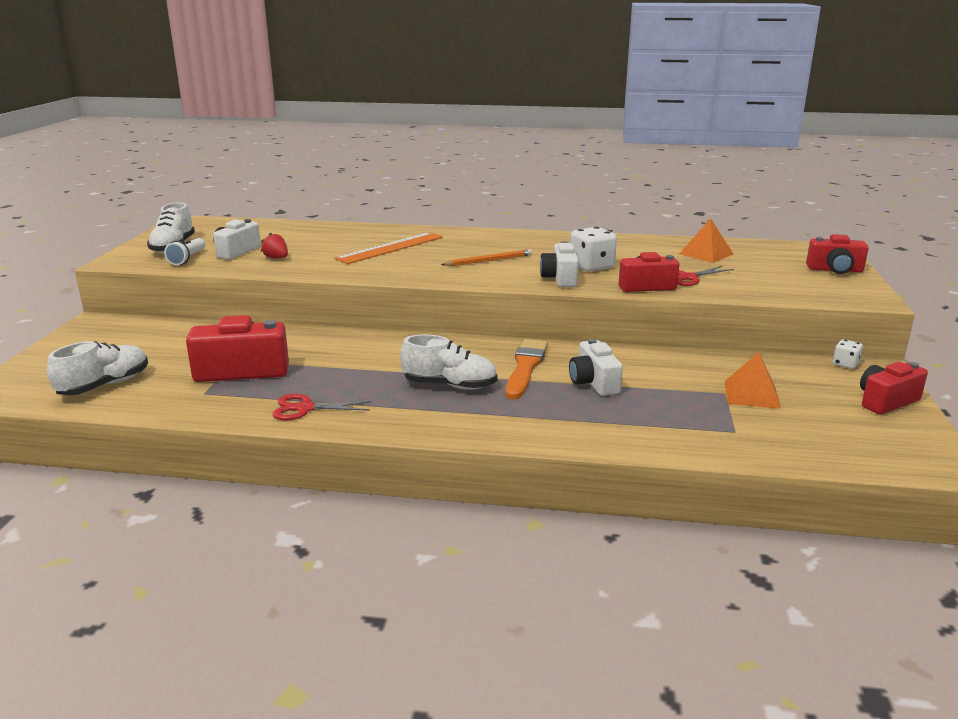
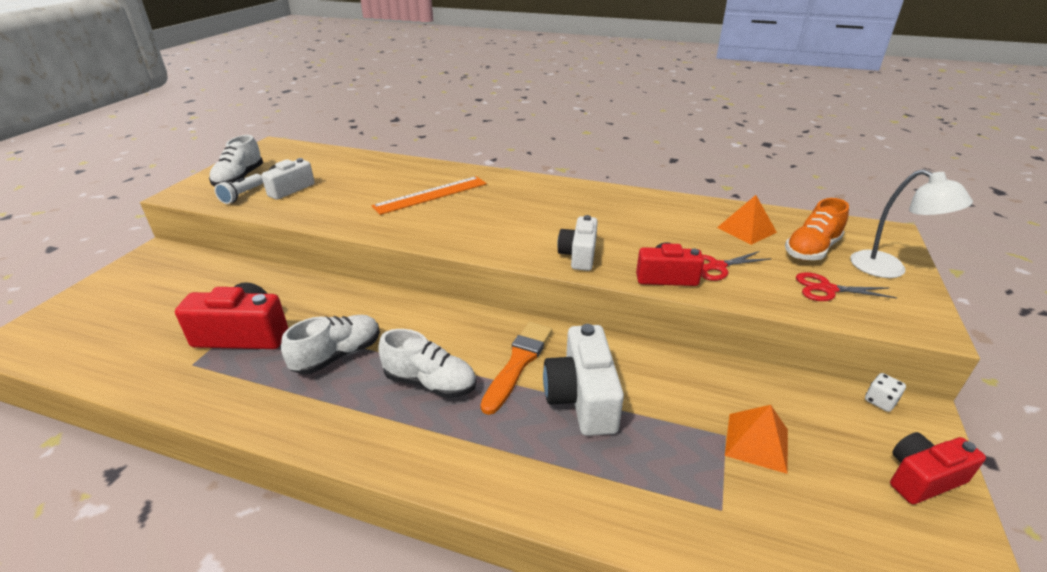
camera: 10 degrees right, 10 degrees up
white shoe [47,341,148,395] -> white shoe moved to [281,315,380,374]
red strawberry [261,233,288,259] -> none
red scissors [272,394,372,420] -> red scissors moved to [796,272,897,301]
orange pencil [441,249,532,266] -> none
white camera [569,338,623,396] -> white camera [543,324,624,436], size x1.50
white dice [570,227,617,272] -> none
red camera [806,234,869,274] -> white lamp [850,169,973,278]
none -> orange shoe [785,198,849,260]

